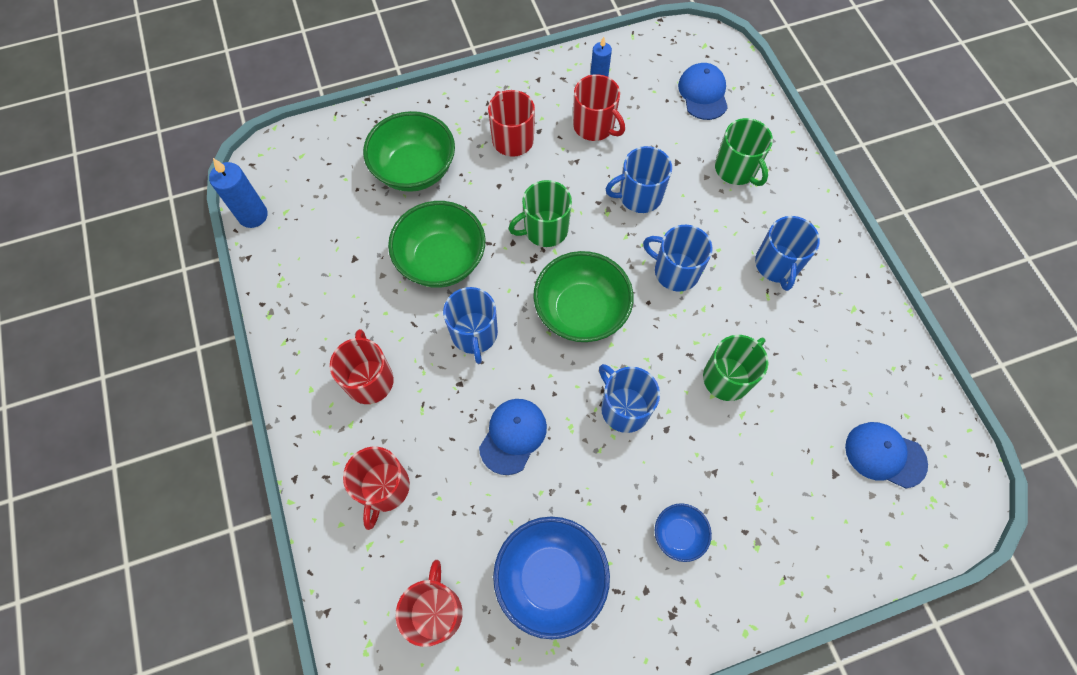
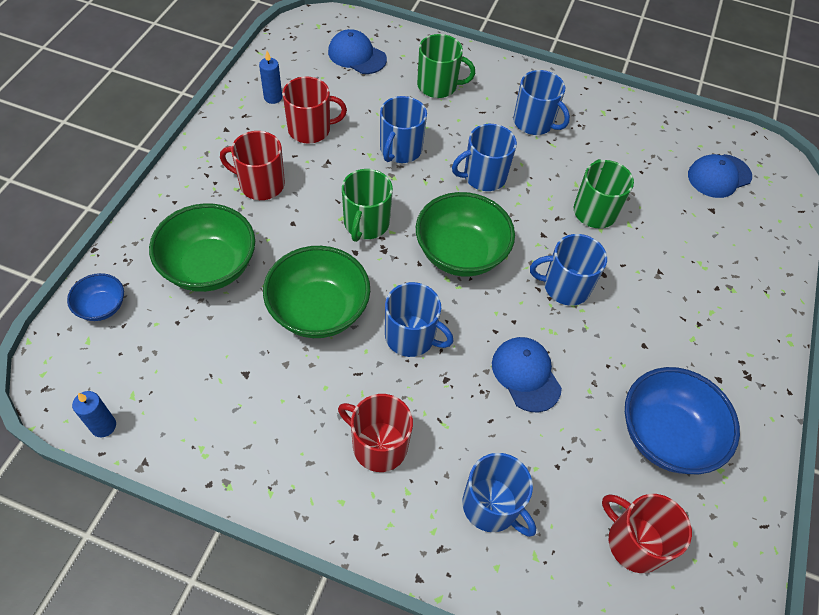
camera: 55 degrees left, 10 degrees down
blue candle [209,158,268,228] -> blue candle [72,391,116,437], size x0.65
red mug [343,447,410,530] -> blue mug [463,453,536,537]
blue bowl [655,503,712,562] -> blue bowl moved to [67,273,124,321]

